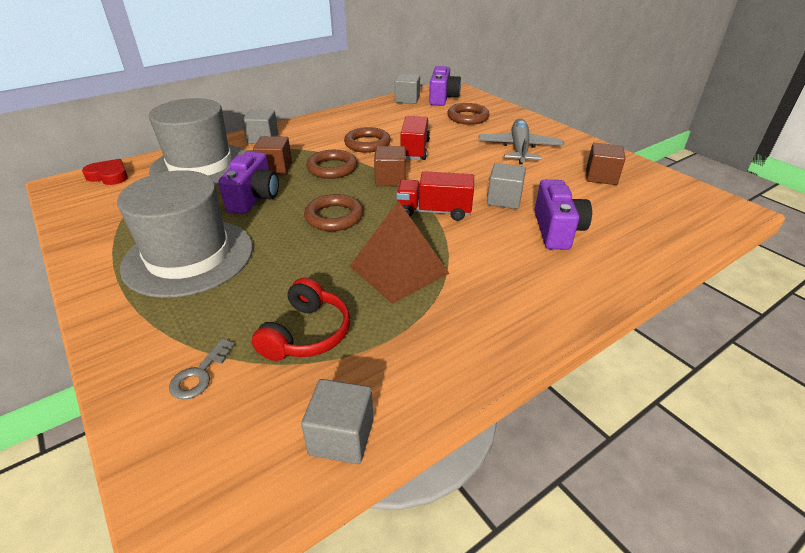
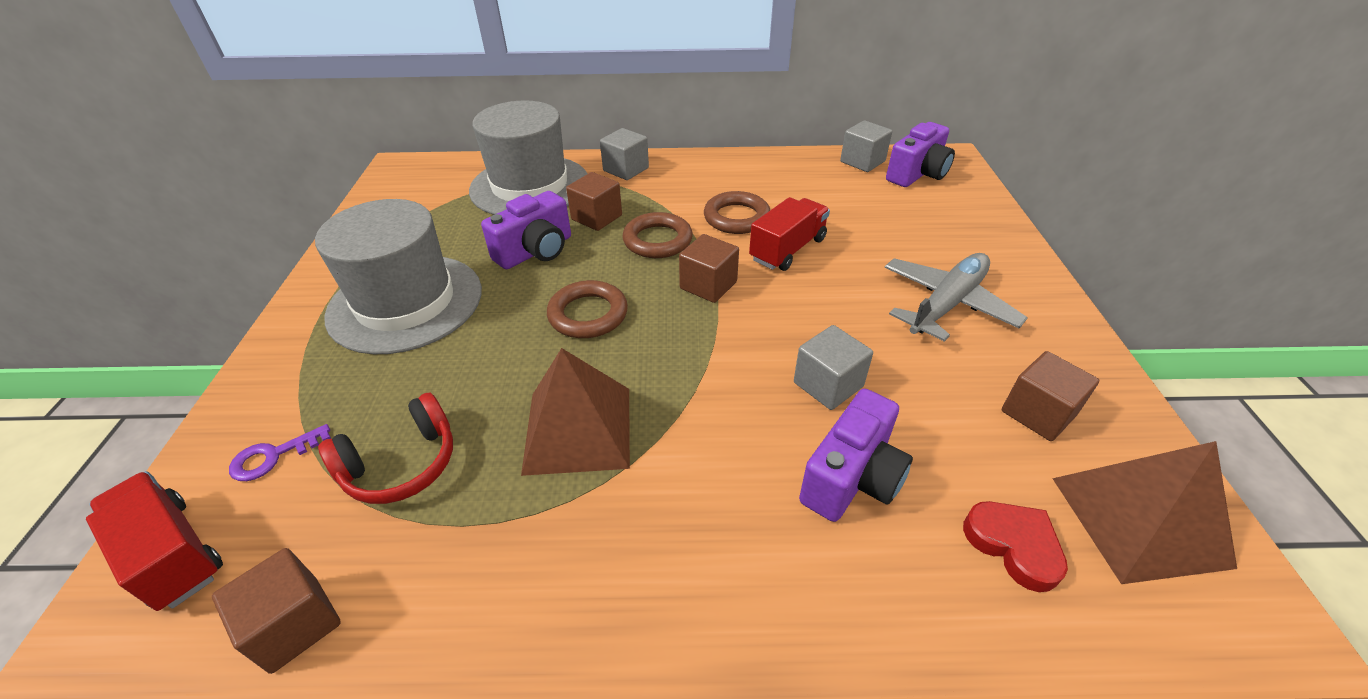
camera: 35 degrees right, 5 degrees up
red heart [82,159,128,185] -> red heart moved to [963,501,1068,592]
grey key [169,338,235,400] -> purple key [229,424,331,481]
grey cube [301,379,374,464] -> brown cube [212,548,341,674]
red truck [396,171,474,221] -> red truck moved to [86,471,223,611]
brown ring [447,103,490,125] -> none
none -> brown pyramid [1052,441,1237,584]

